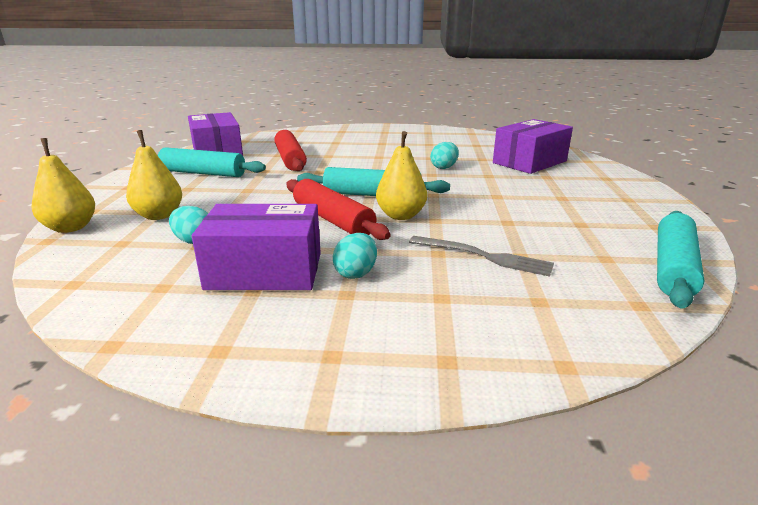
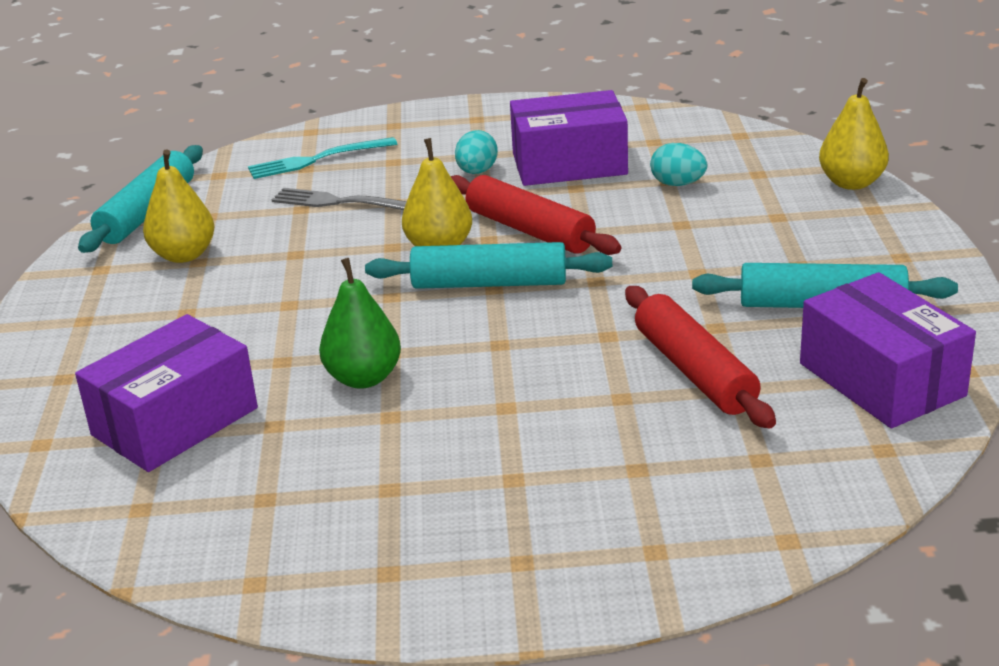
camera: 175 degrees right, 5 degrees up
yellow pear [126,130,182,220] -> yellow pear moved to [143,149,214,263]
turquoise egg [430,142,459,169] -> green pear [319,258,401,389]
none -> turquoise fork [248,137,397,179]

